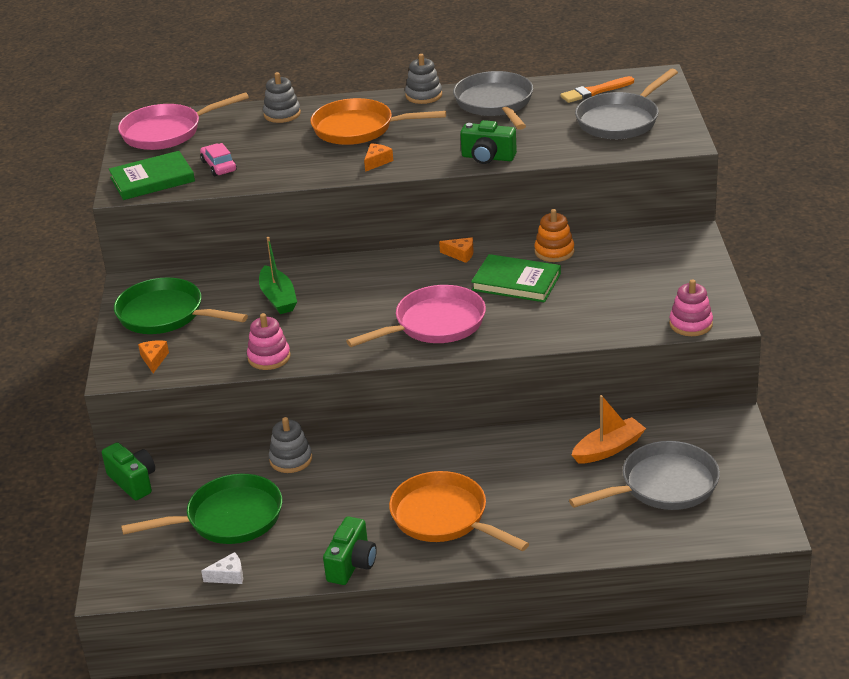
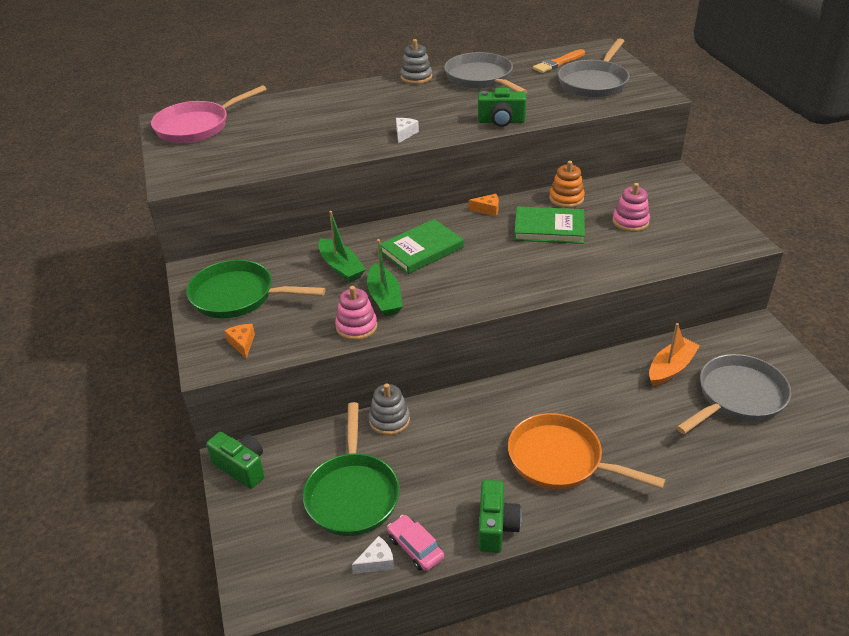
camera: 15 degrees left, 5 degrees up
green book [109,151,195,200] -> green book moved to [380,219,464,274]
green pan [121,474,282,544] -> green pan turned 120 degrees clockwise [303,402,400,536]
pink car [200,143,237,176] -> pink car moved to [387,515,444,571]
grey stacking toy [263,72,301,123] -> none
orange pan [310,98,446,145] -> none
pink pan [346,285,486,347] -> none
orange cheese [364,143,393,172] -> white cheese [396,118,419,143]
pink stacking toy [669,279,713,336] -> pink stacking toy moved to [612,183,650,232]
none -> green boat [367,239,403,316]

